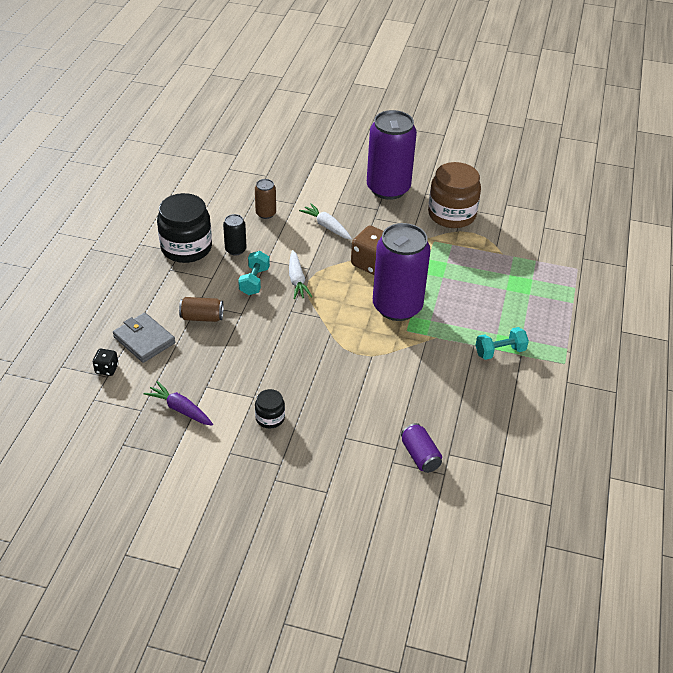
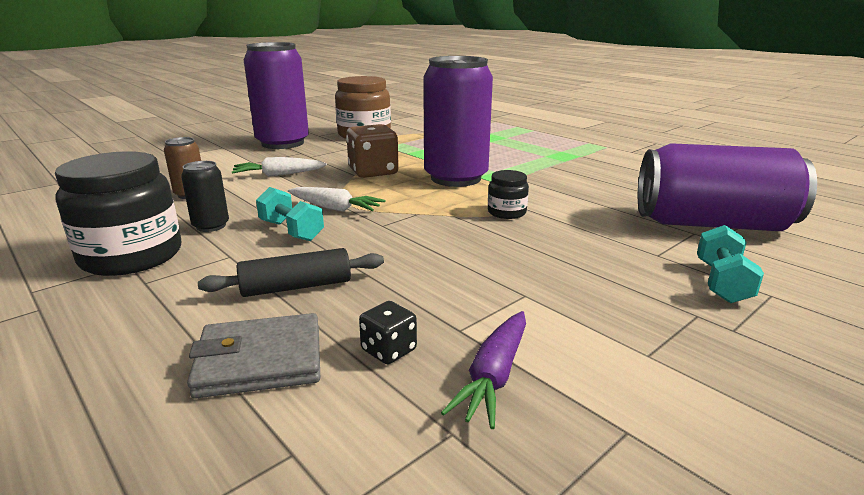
camera: 55 degrees left, 20 degrees down
black dice [93,349,119,376] -> black dice moved to [359,301,417,364]
purple carrot [144,381,213,426] -> purple carrot turned 45 degrees counterclockwise [441,311,526,429]
brown can [179,297,224,322] -> black rolling pin [198,248,384,297]
black jar [255,389,285,429] -> black jar moved to [488,170,529,219]
purple can [401,423,442,473] -> purple can [638,143,817,231], size x2.23
turquoise dumbbell [475,327,529,360] -> turquoise dumbbell moved to [697,225,764,303]

